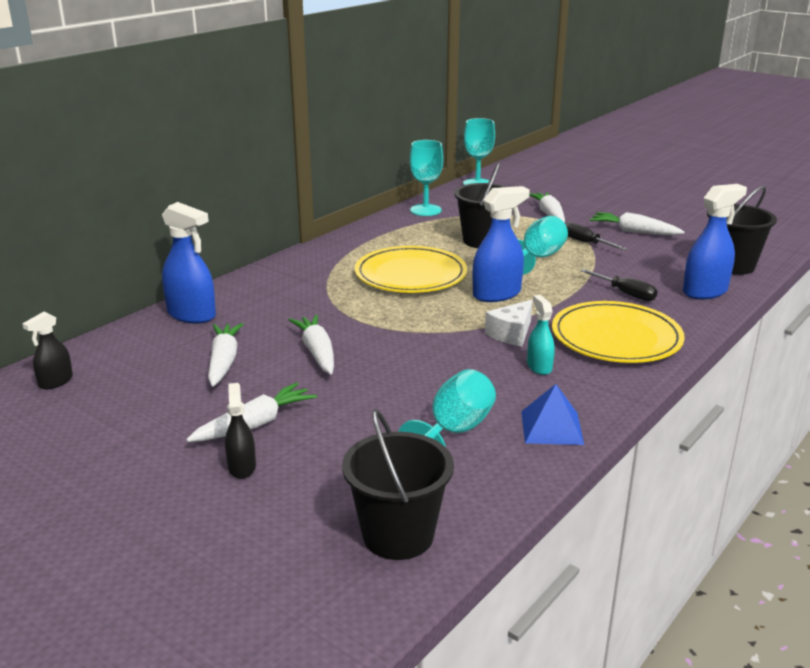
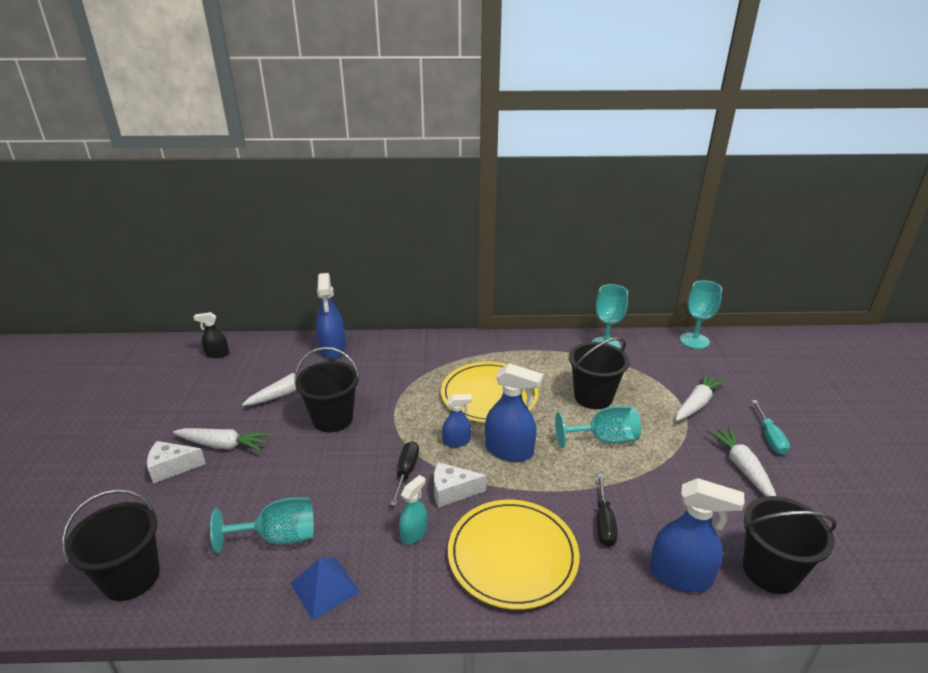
camera: 50 degrees right, 5 degrees up
black spray bottle [225,383,256,479] -> white cheese [147,441,206,484]
white carrot [288,314,334,374] -> black bucket [294,347,360,432]
black screwdriver [565,222,627,250] -> black screwdriver moved to [390,441,419,506]
none -> blue spray bottle [442,394,472,447]
none -> turquoise screwdriver [752,400,790,455]

